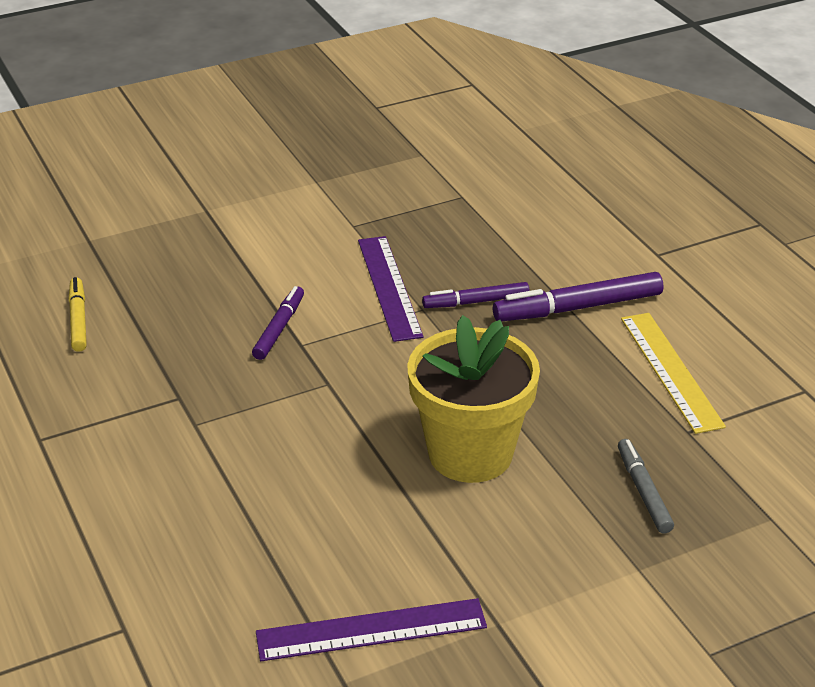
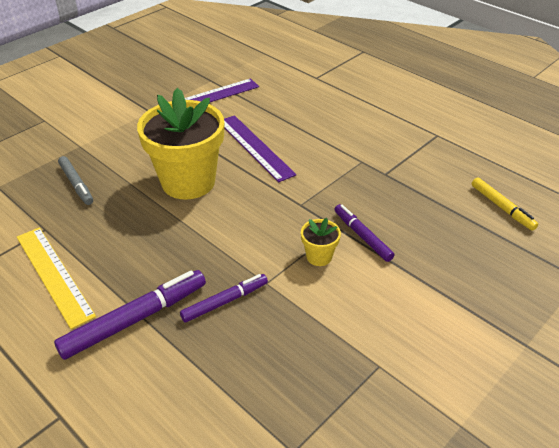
camera: 160 degrees right, 5 degrees up
purple marker [252,286,304,360] -> purple marker turned 150 degrees clockwise [334,204,395,262]
purple ruler [358,236,424,342] -> purple ruler moved to [224,115,296,182]
none -> yellow flower pot [301,218,341,266]

